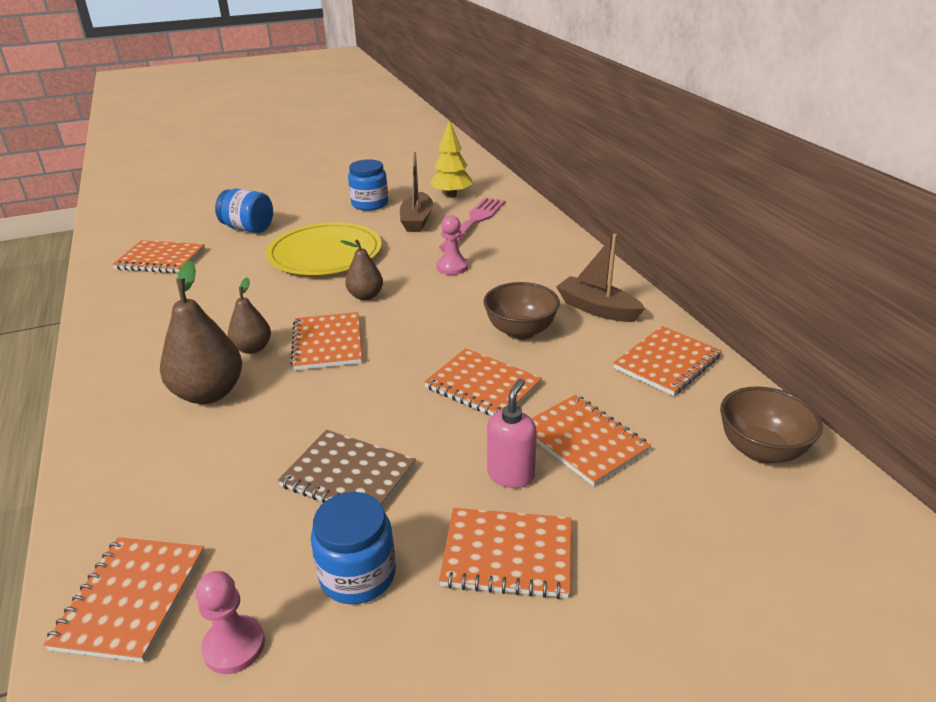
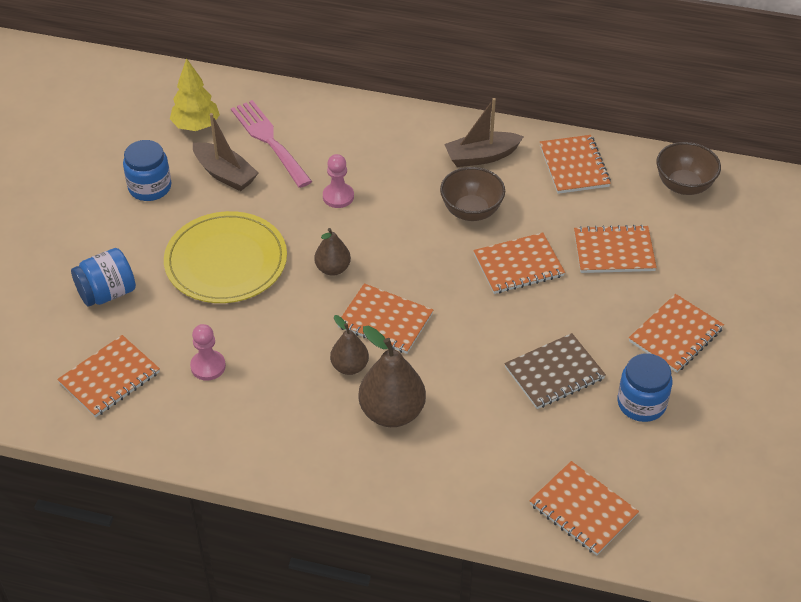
camera: 55 degrees left, 15 degrees up
pink pawn [195,571,265,674] -> pink pawn moved to [190,324,226,381]
pink soap dispenser [487,378,537,488] -> none

